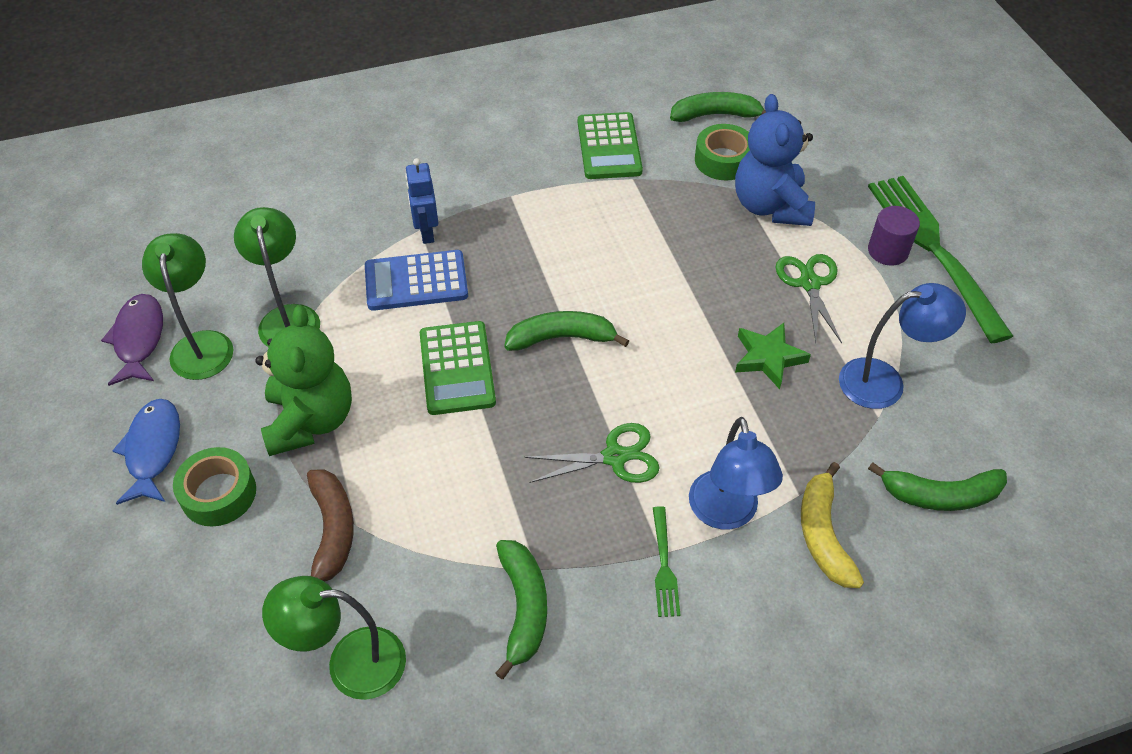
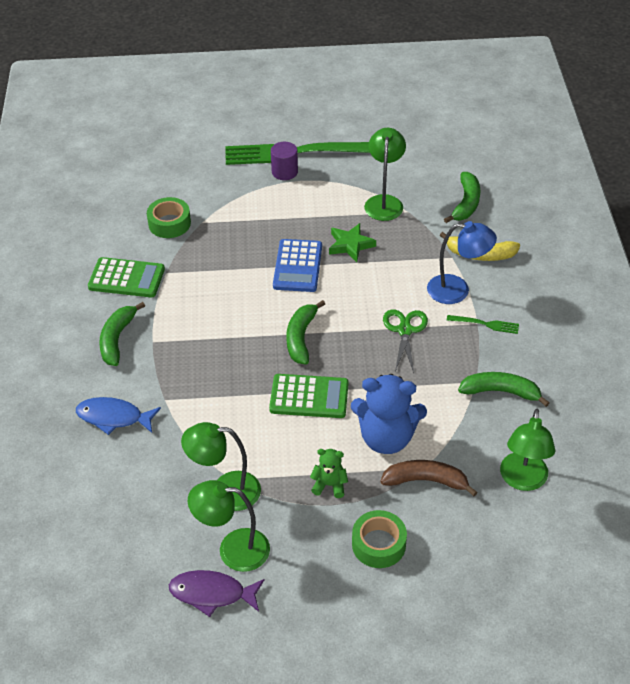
camera: 75 degrees left, 5 degrees down
blue fish [112,399,180,505] -> blue fish moved to [76,397,161,435]
green teddy bear [255,305,352,456] -> green teddy bear [310,449,348,498], size x0.49
blue calculator [365,250,468,311] -> blue calculator moved to [273,239,322,292]
blue robot [405,158,438,244] -> none
green banana [670,92,766,122] -> green banana moved to [99,302,145,366]
blue teddy bear [735,94,815,226] -> blue teddy bear moved to [351,374,427,454]
green scissors [775,254,842,343] -> none
blue lamp [839,283,966,409] -> green lamp [364,128,406,221]

